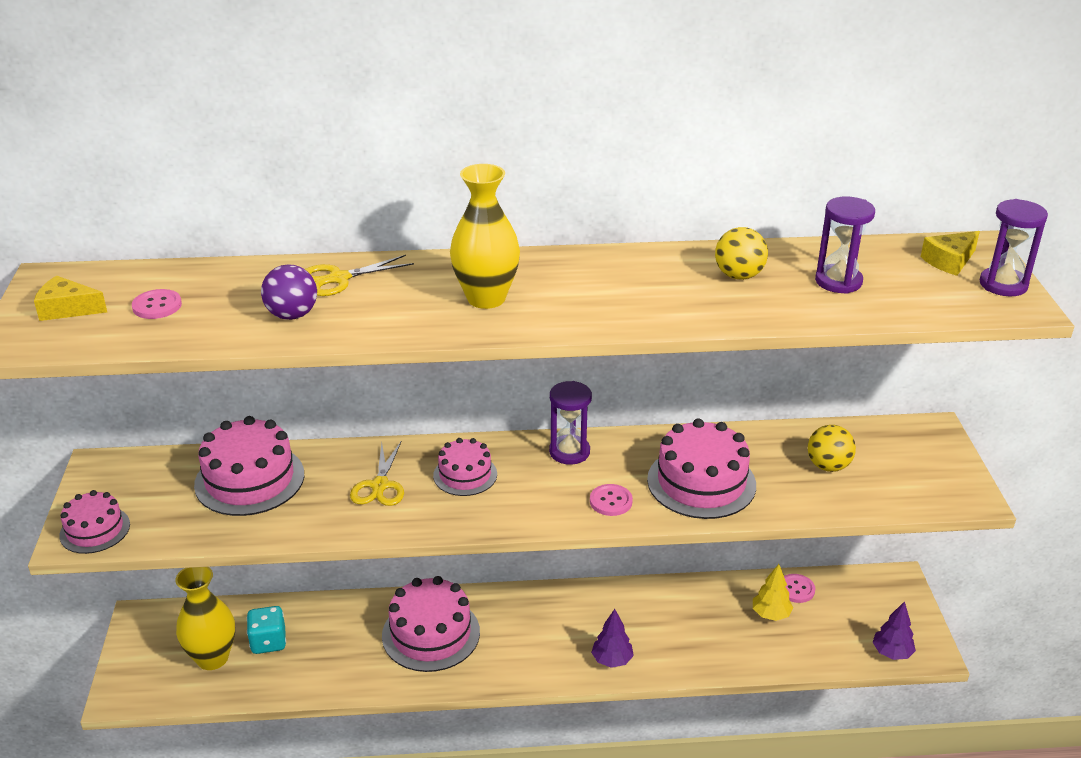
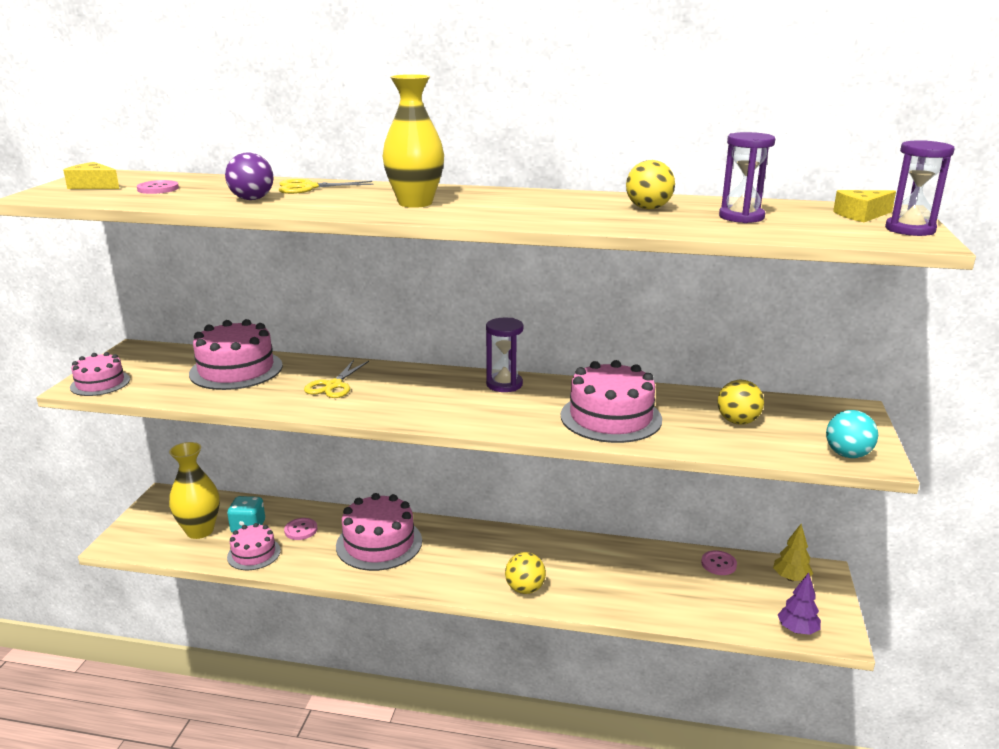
camera: 15 degrees right, 10 degrees down
pink cake [433,438,497,496] -> pink cake moved to [227,523,281,570]
pink button [590,484,633,516] -> pink button moved to [284,518,318,540]
purple tree [591,609,634,668] -> yellow ball [505,552,546,594]
yellow tree [753,564,793,621] -> yellow tree moved to [773,524,813,581]
none -> turquoise ball [826,410,878,458]

